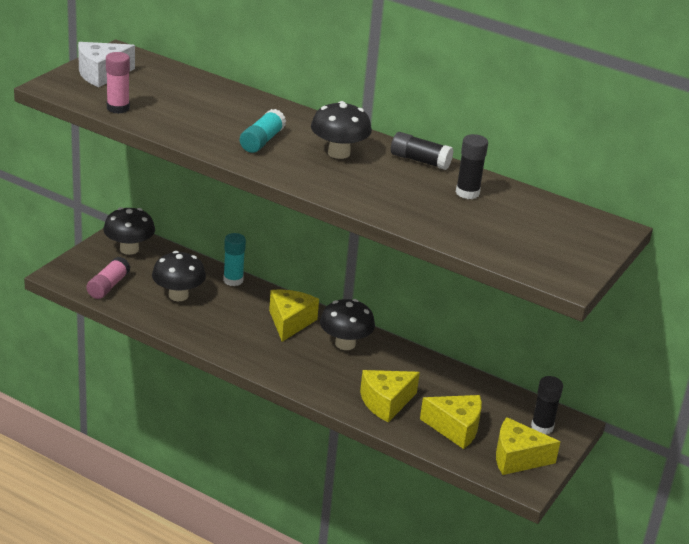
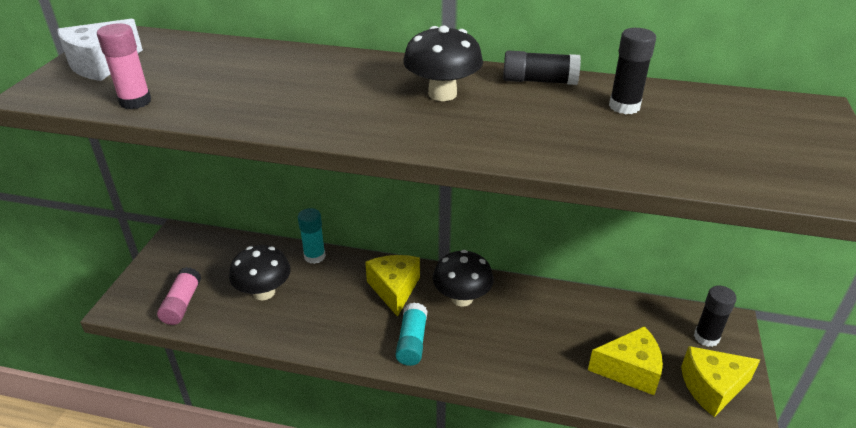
camera: 15 degrees left, 5 degrees up
black mushroom [103,207,155,255] -> none
turquoise glue stick [240,109,286,153] -> turquoise glue stick moved to [395,302,428,366]
yellow cheese [360,370,420,422] -> none

